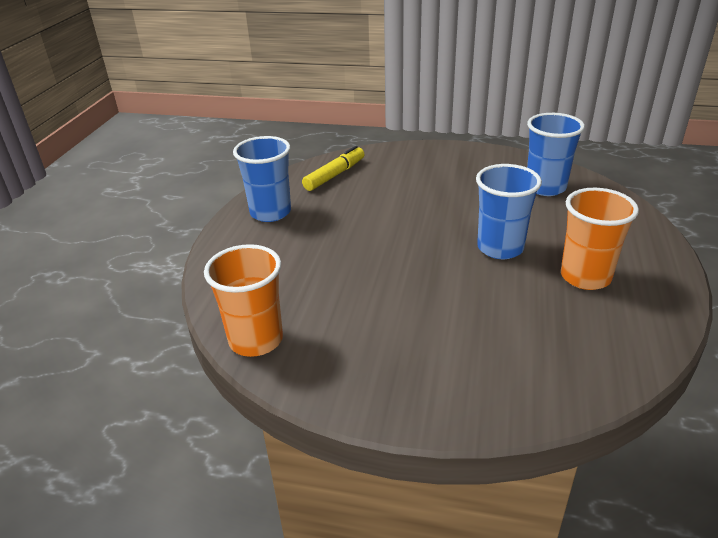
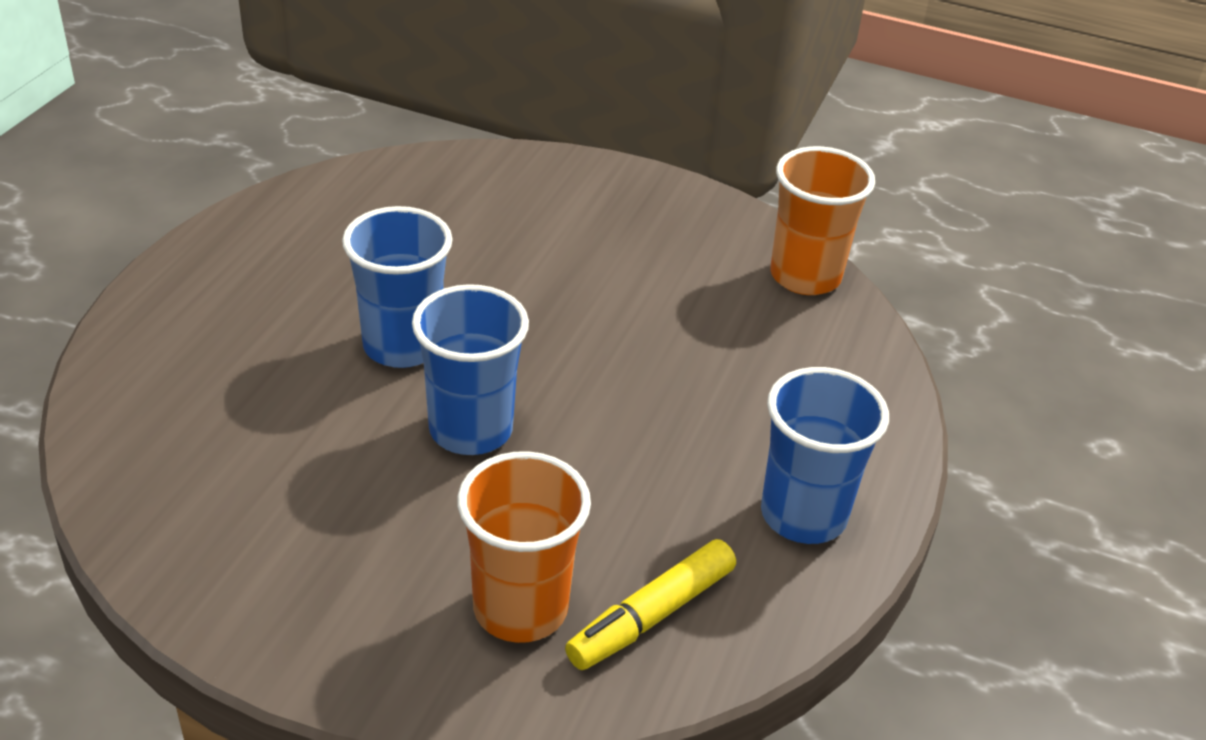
camera: 175 degrees left, 5 degrees up
blue cup [527,113,585,196] -> blue cup moved to [412,284,529,455]
orange cup [561,188,639,290] -> orange cup moved to [457,451,591,643]

